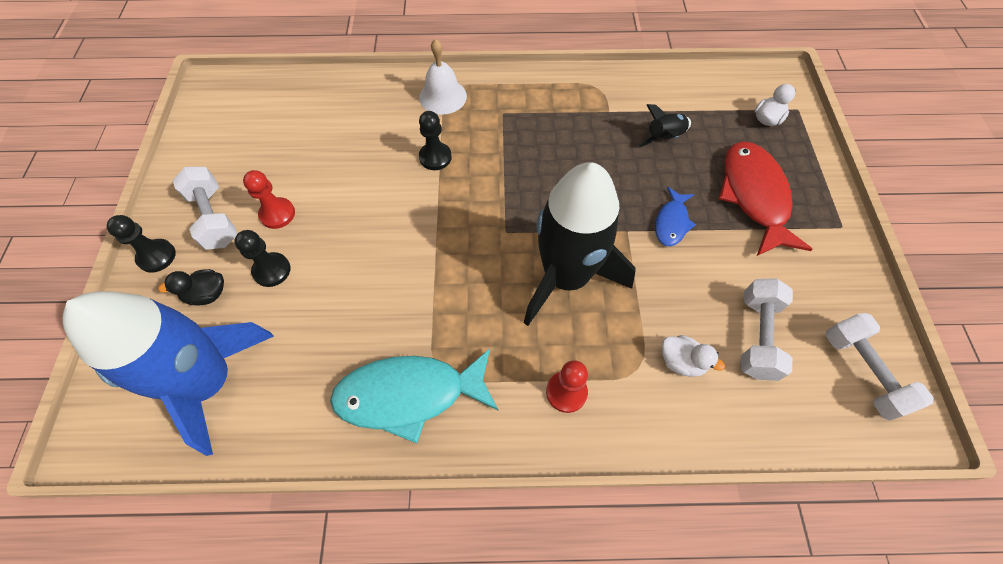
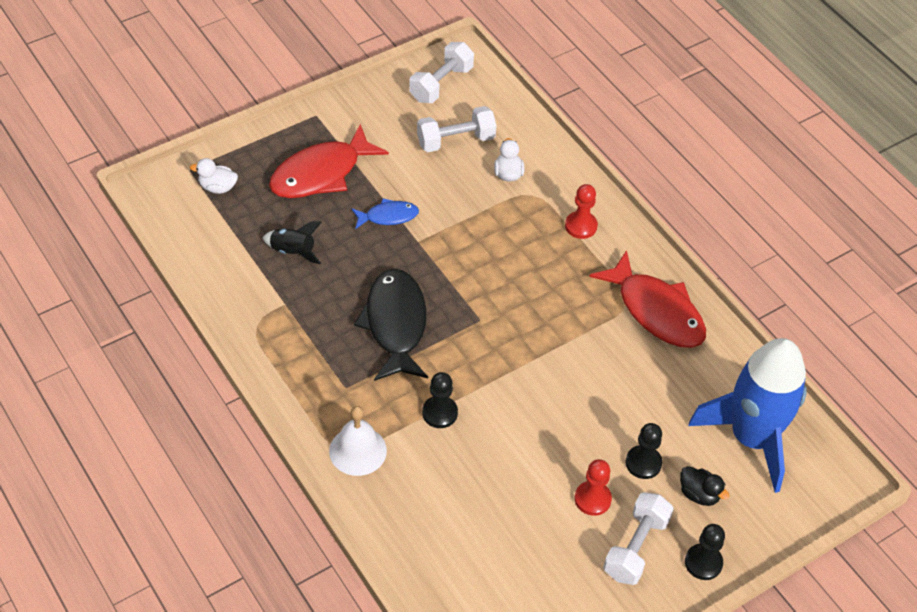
camera: 125 degrees left, 10 degrees down
turquoise fish [330,349,499,443] -> red fish [589,250,706,348]
black rocket [524,162,636,326] -> none
none -> black fish [354,269,428,381]

